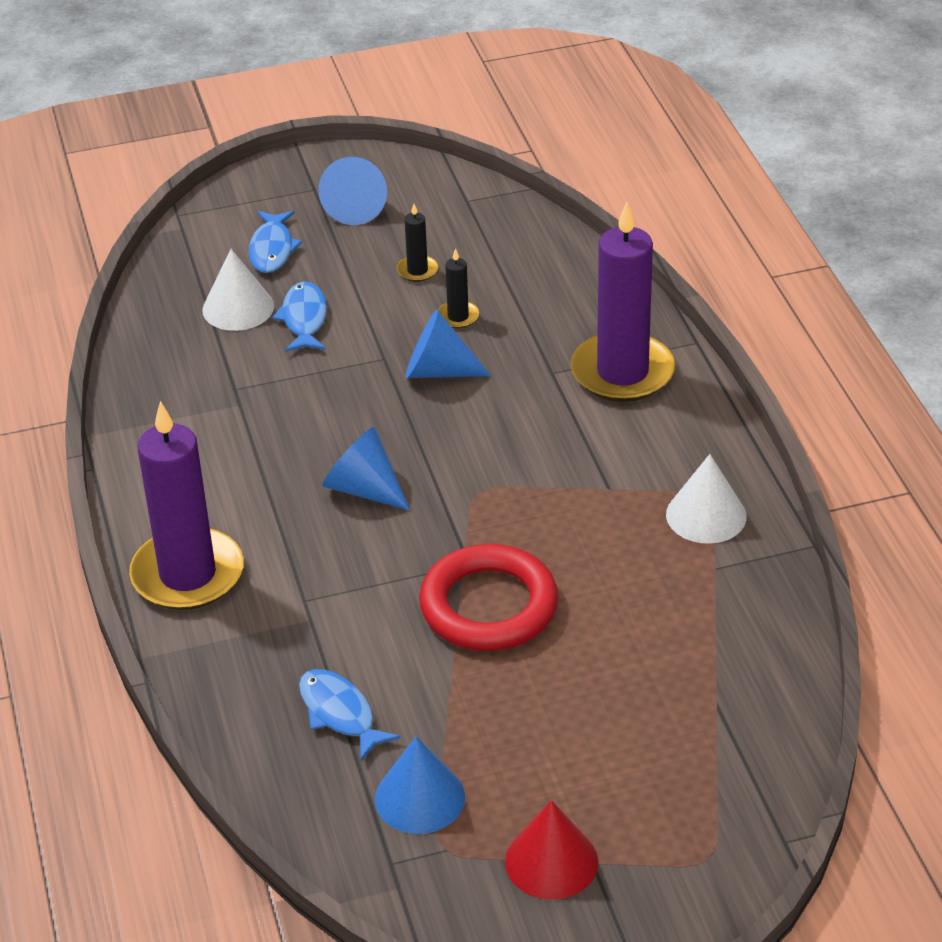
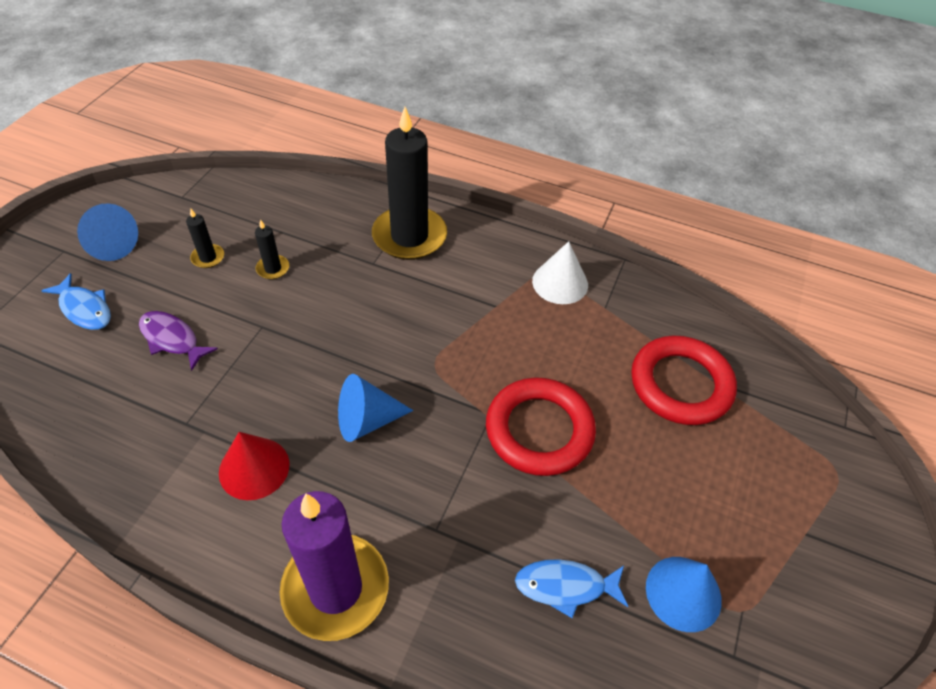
camera: 55 degrees left, 10 degrees up
white cone [202,249,274,331] -> none
blue fish [273,281,327,352] -> purple fish [139,311,218,371]
blue cone [406,310,491,378] -> none
red cone [505,800,598,900] -> red cone moved to [219,432,290,500]
purple candle [571,202,675,402] -> black candle [372,107,447,260]
none -> red ring [631,336,737,425]

